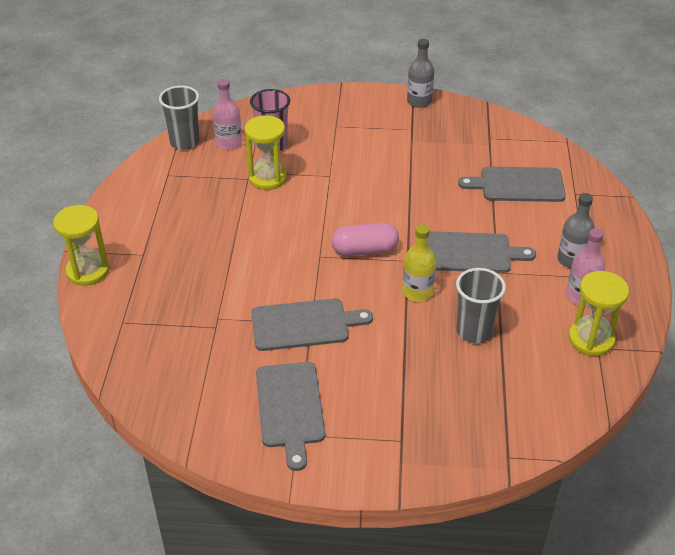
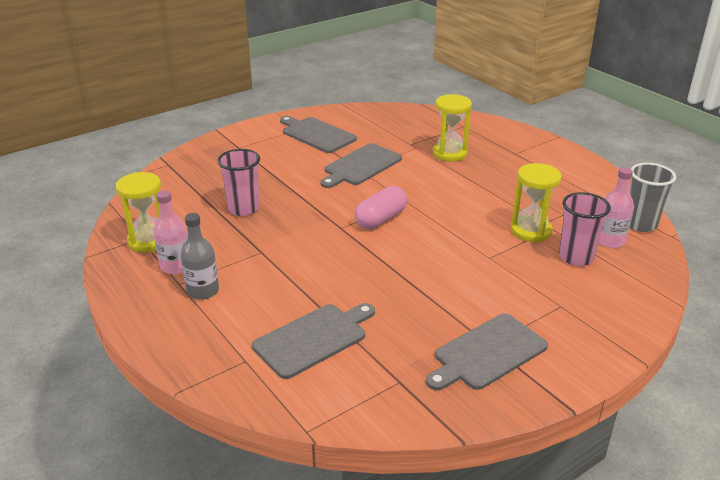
camera: 140 degrees right, 10 degrees down
yellow hourglass [53,205,110,286] -> yellow hourglass moved to [433,94,472,162]
yellow bottle [402,224,436,301] -> none
grey bottle [407,39,434,108] -> none
grey cutting board [428,231,536,273] -> grey cutting board moved to [426,313,548,390]
grey cup [456,268,506,343] -> pink cup [217,149,260,216]

